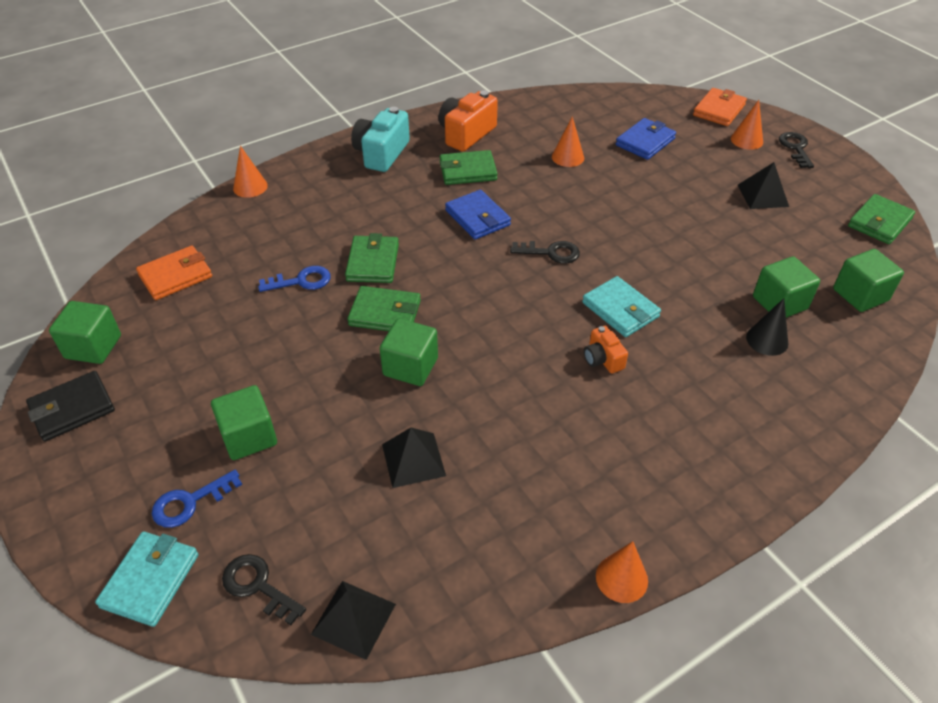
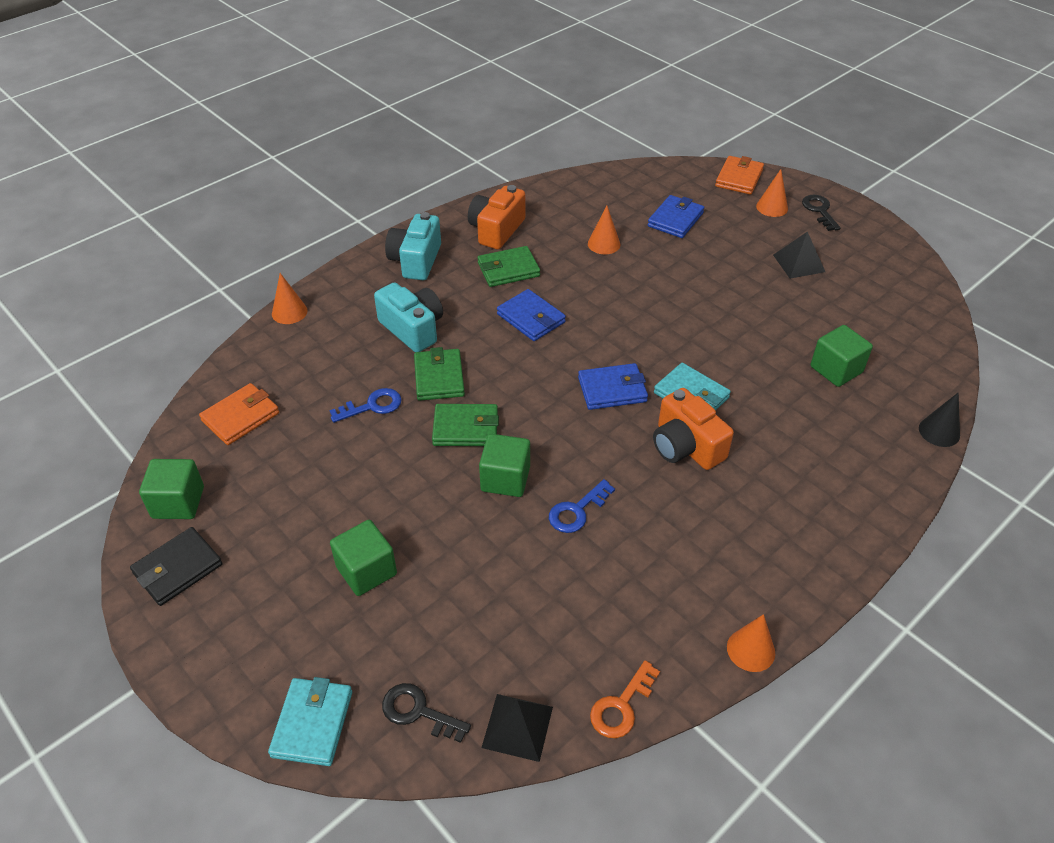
camera: 10 degrees left, 0 degrees up
blue key [152,470,242,528] -> blue key moved to [549,479,615,533]
black pyramid [382,428,446,488] -> none
black key [510,241,580,264] -> none
orange camera [584,326,628,373] -> orange camera [653,388,734,470], size x1.81
black cone [746,298,788,356] -> black cone moved to [919,393,960,447]
green cube [833,249,904,312] -> none
green wallet [848,194,915,244] -> none
none -> turquoise camera [374,282,443,352]
none -> blue wallet [578,363,648,410]
none -> orange key [590,660,660,738]

